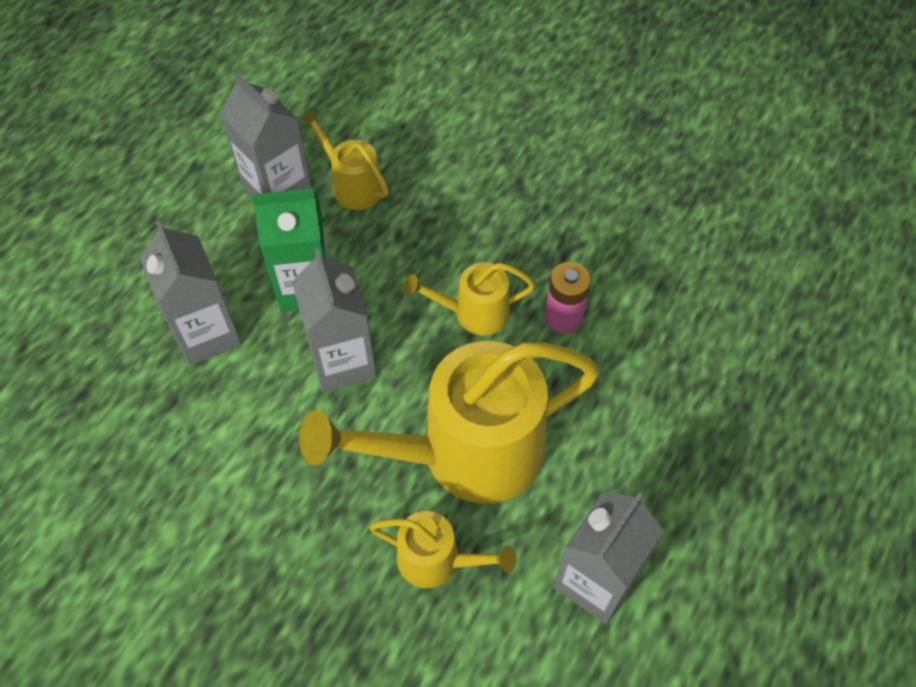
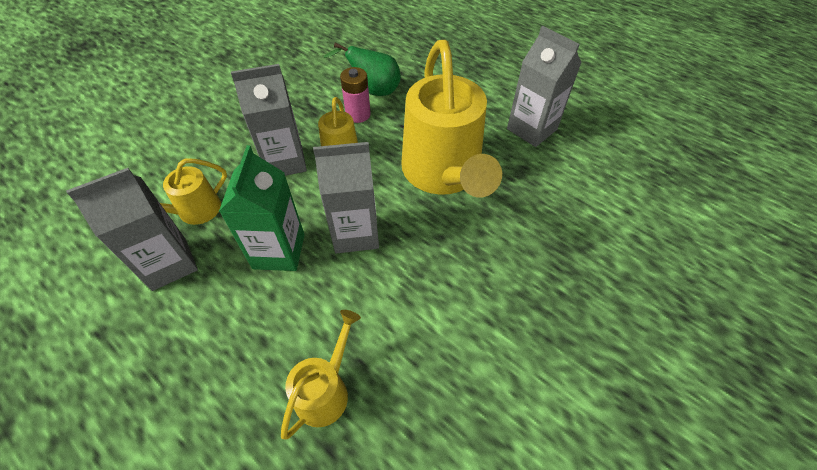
camera: 80 degrees left, 5 degrees down
grey carton [140,220,242,365] -> grey carton moved to [231,64,307,176]
yellow watering can [369,511,517,588] -> yellow watering can moved to [281,310,361,439]
none -> green pear [324,43,401,96]

